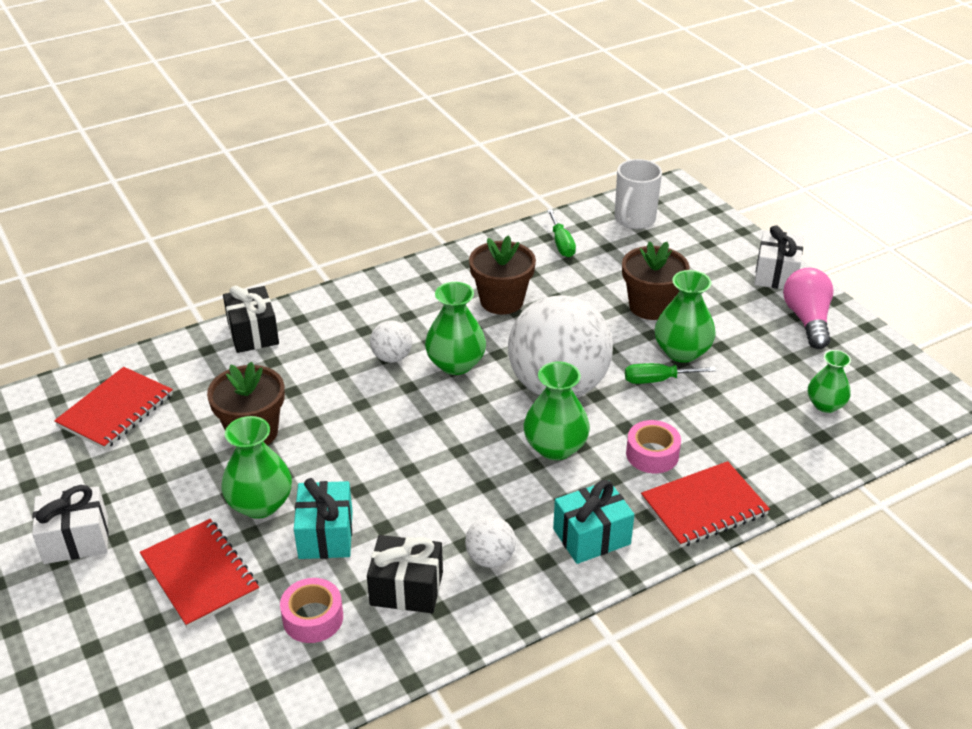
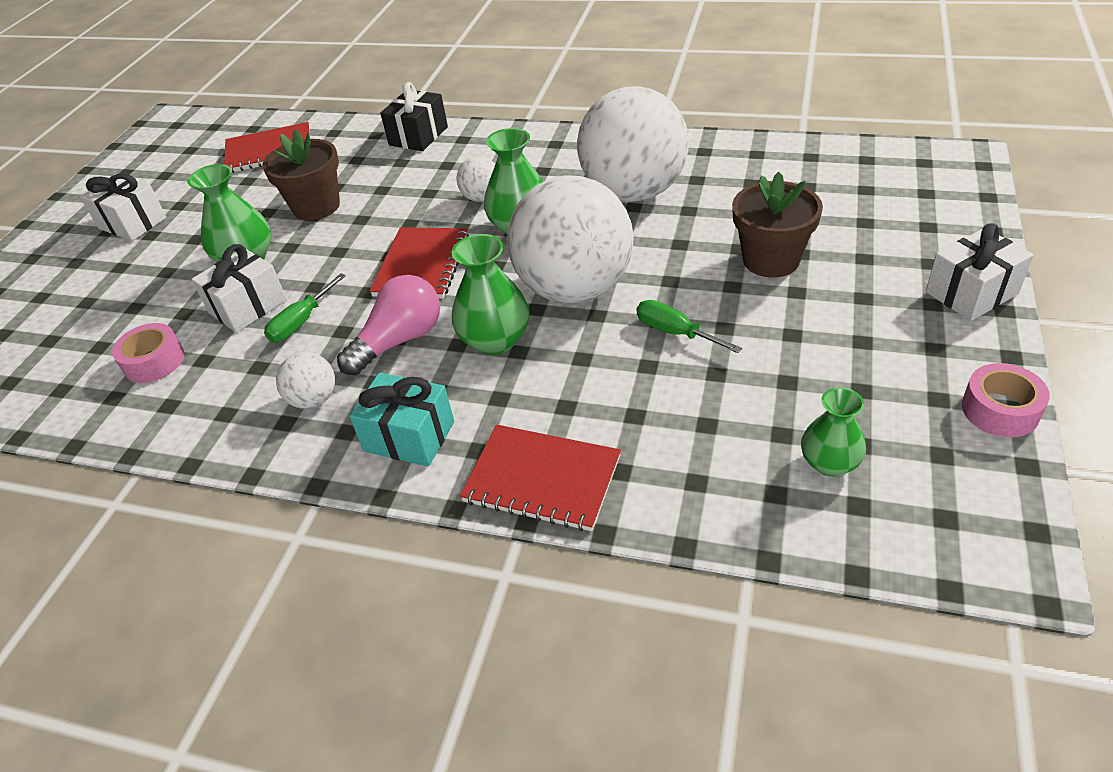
camera: 50 degrees right, 5 degrees up
red notebook [140,519,259,628] -> red notebook moved to [370,227,469,299]
turquoise gift [294,478,353,559] -> white gift [191,244,287,333]
black gift [367,535,443,613] -> none
brown flower pot [469,235,536,315] -> white ball [577,86,689,202]
green screwdriver [547,209,576,257] -> green screwdriver moved to [264,273,346,342]
white mug [614,159,662,229] -> none
pink tape [626,420,681,473] -> pink tape moved to [962,363,1050,437]
green vase [655,270,716,363] -> none
pink light bulb [783,268,833,349] -> pink light bulb moved to [337,275,440,375]

